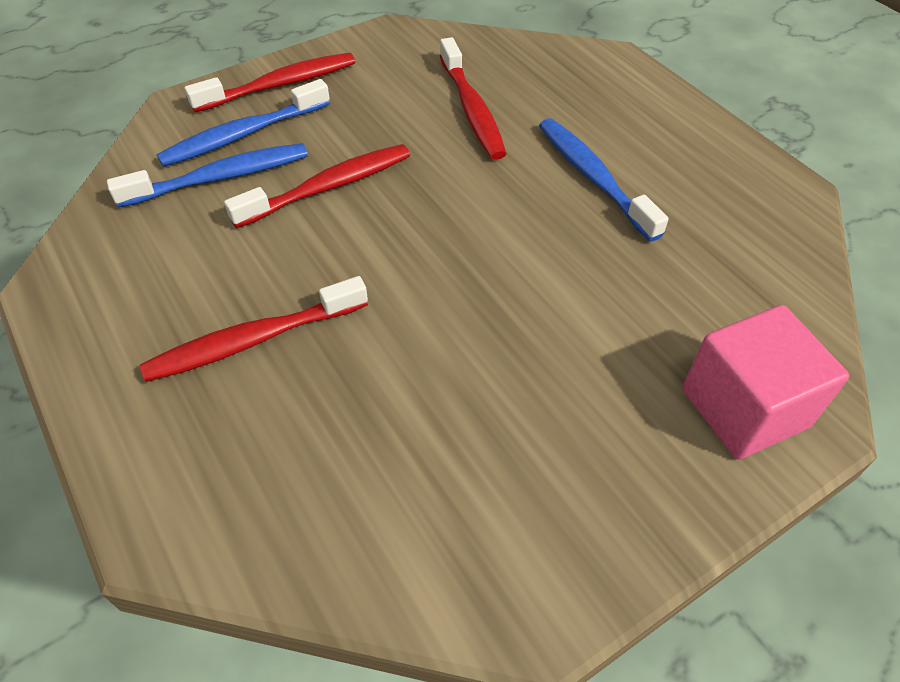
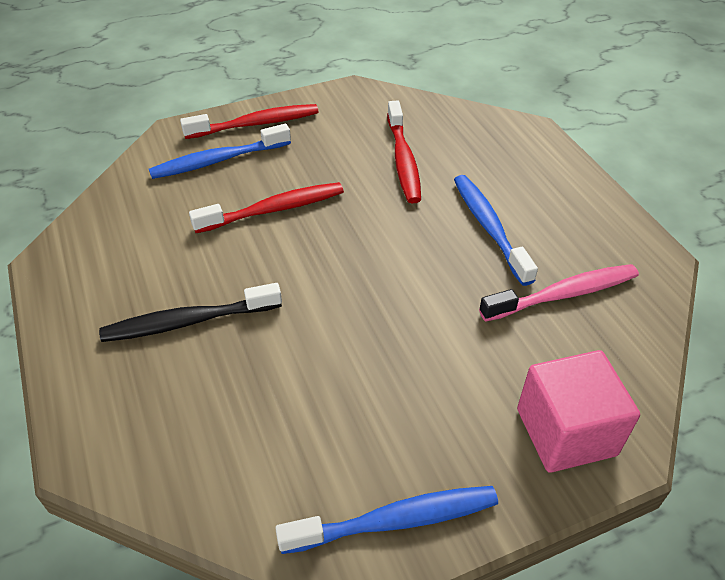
camera: 10 degrees right, 5 degrees down
blue toothbrush [107,143,308,208] -> blue toothbrush moved to [275,486,498,554]
red toothbrush [140,276,368,382] -> black toothbrush [99,283,282,342]
none -> pink toothbrush [479,264,639,322]

